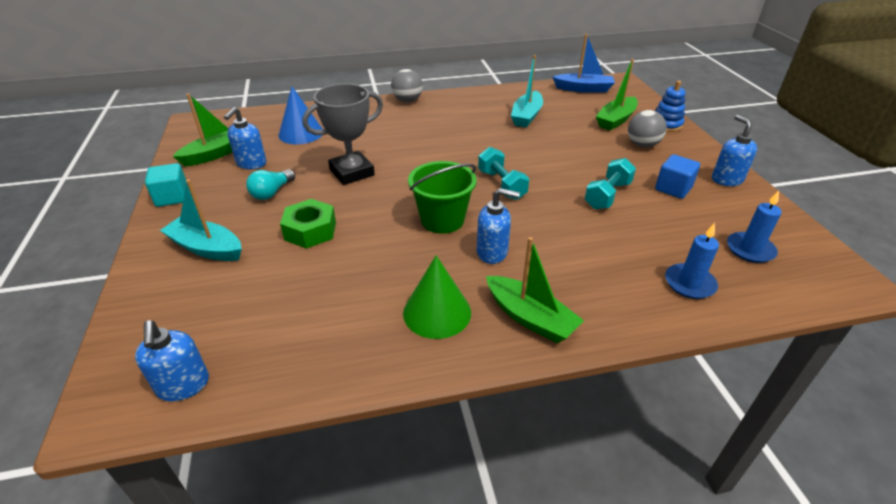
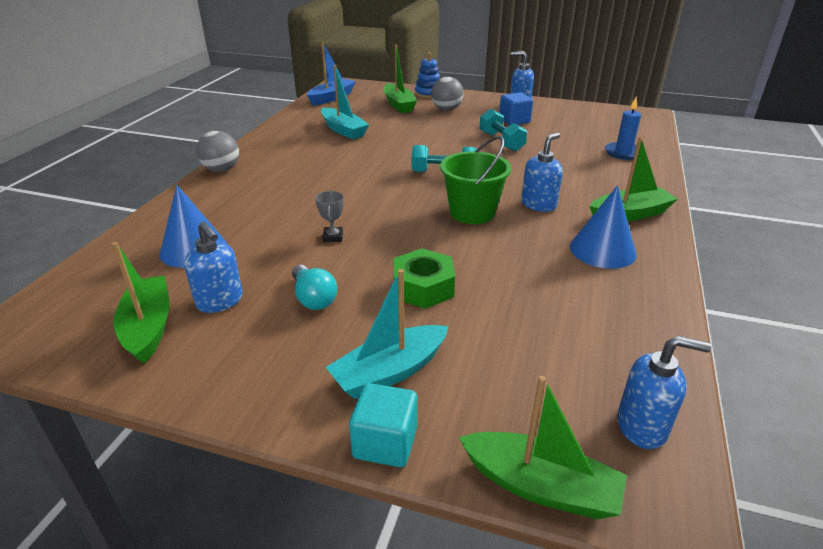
camera: 60 degrees left, 5 degrees down
turquoise cube [145,163,187,207] -> turquoise cube moved to [349,383,417,467]
grey trophy [303,84,383,185] -> grey trophy [315,191,344,242], size x0.43
green cone [403,255,471,339] -> blue cone [570,185,637,269]
blue candle [727,191,782,263] -> none
none -> green boat [459,376,627,519]

